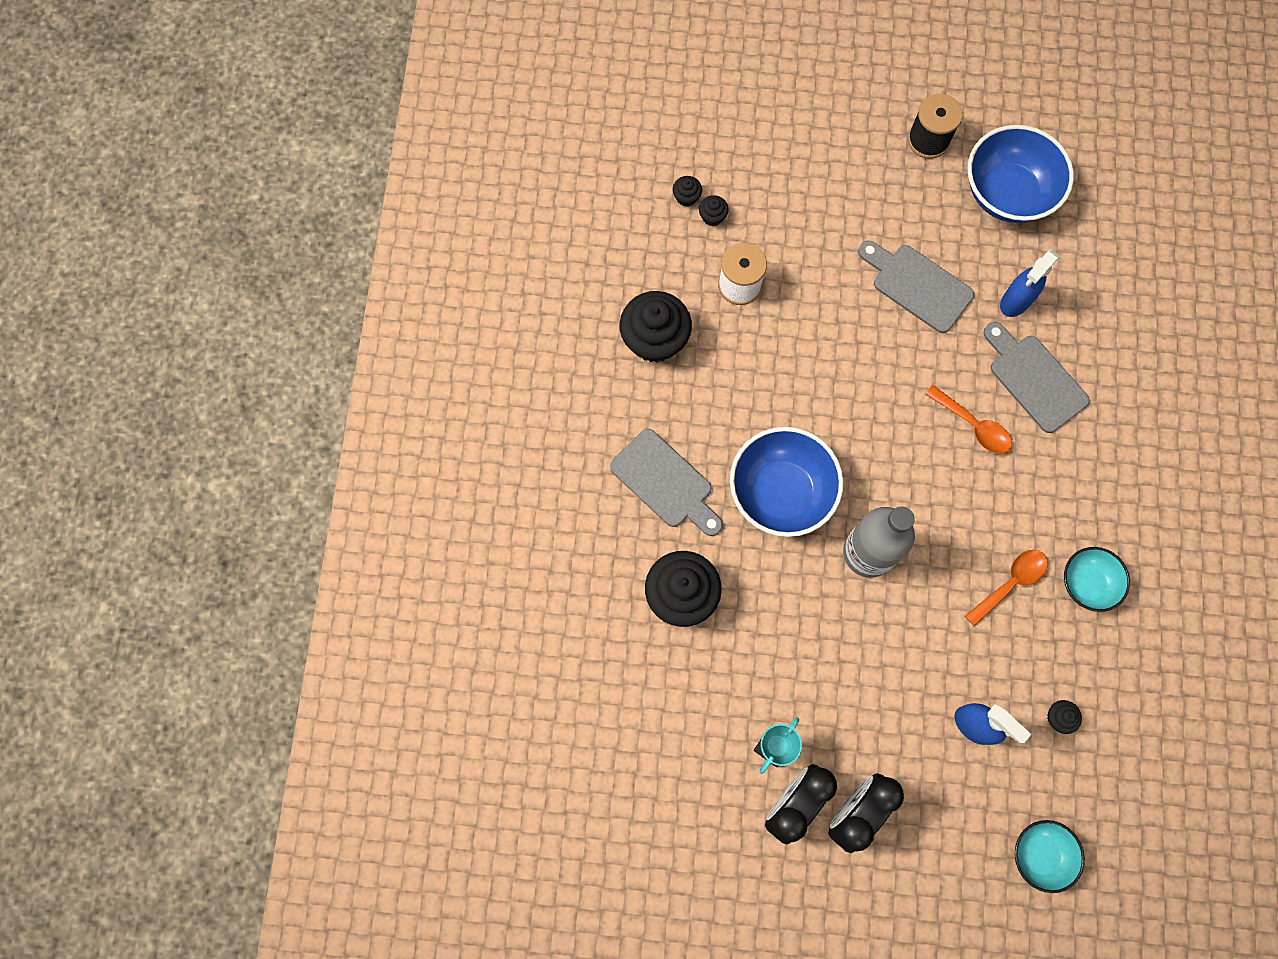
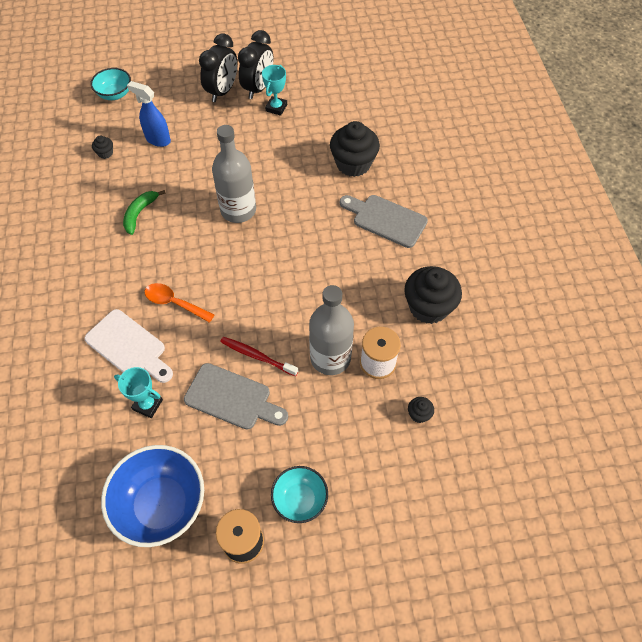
camera: 165 degrees right, 15 degrees down
black cupcake [673,176,702,207] -> none
blue bowl [730,427,844,537] -> none
orange spoon [965,550,1048,627] -> green banana [123,190,166,235]
grey cutting board [983,322,1090,433] -> white cutting board [84,309,173,383]
blue spray bottle [1000,250,1060,317] -> turquoise trophy [114,367,163,418]
turquoise bowl [1064,547,1130,612] -> turquoise bowl moved to [271,466,328,523]
none -> red toothbrush [220,337,298,376]
none -> grey bottle [309,285,354,375]

